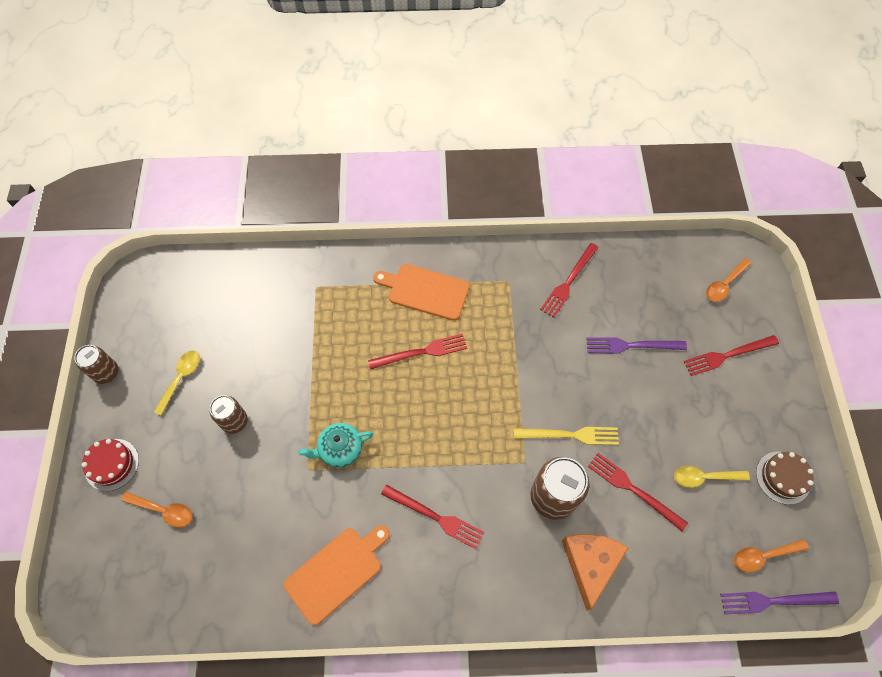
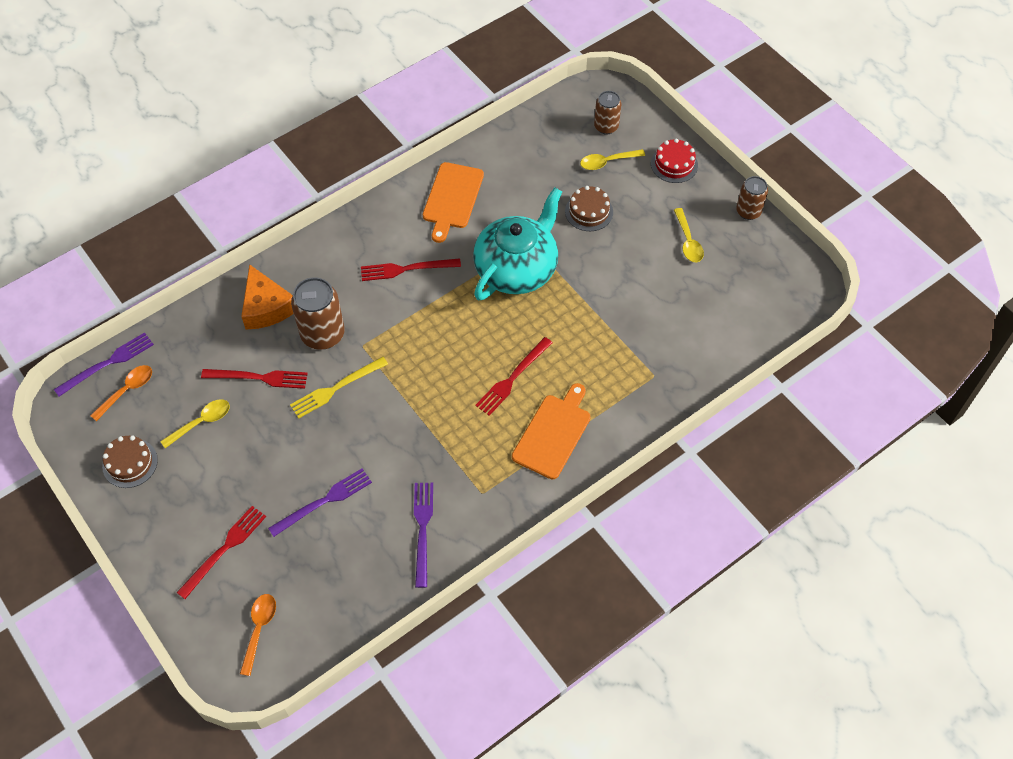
camera: 145 degrees right, 5 degrees down
orange spoon [121,492,193,527] -> yellow spoon [580,149,645,170]
brown can [210,395,248,434] -> brown can moved to [594,91,621,134]
turquoise teapot [298,423,373,468] -> turquoise teapot [473,187,562,301], size x1.98
orange cutting board [373,264,470,320] -> orange cutting board turned 45 degrees counterclockwise [512,383,591,479]
red fork [540,243,599,318] -> purple fork [414,483,433,588]
none -> brown cake [565,186,613,231]

